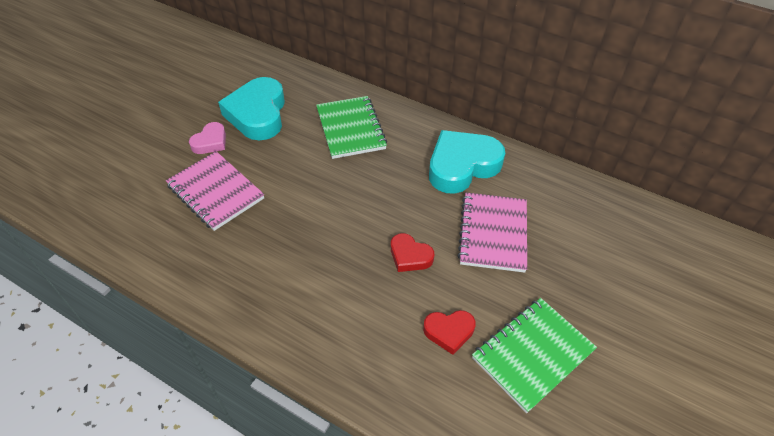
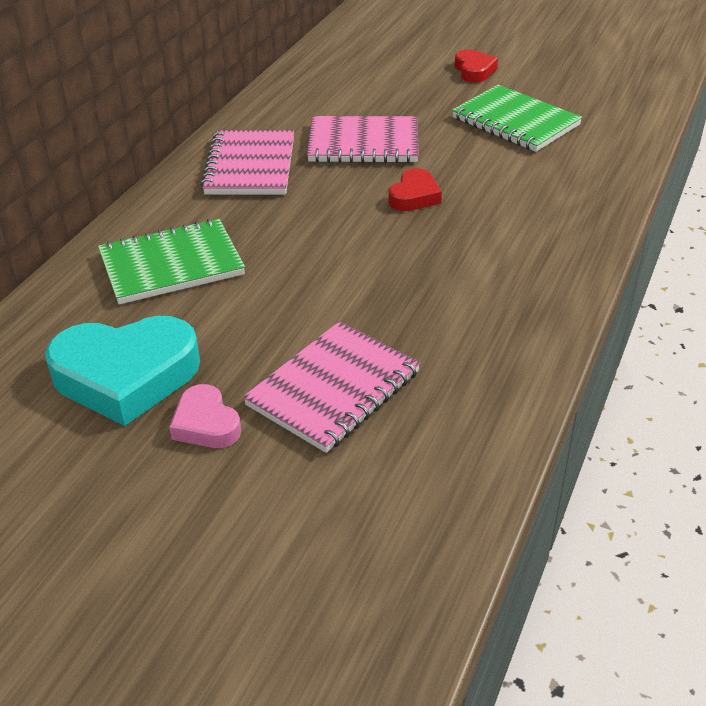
camera: 95 degrees left, 10 degrees down
pink heart [189,122,226,154] -> pink heart turned 150 degrees counterclockwise [169,384,241,448]
red heart [423,310,476,355] -> red heart moved to [455,50,498,83]
turquoise heart [429,130,505,194] -> pink notebook [201,130,294,195]

